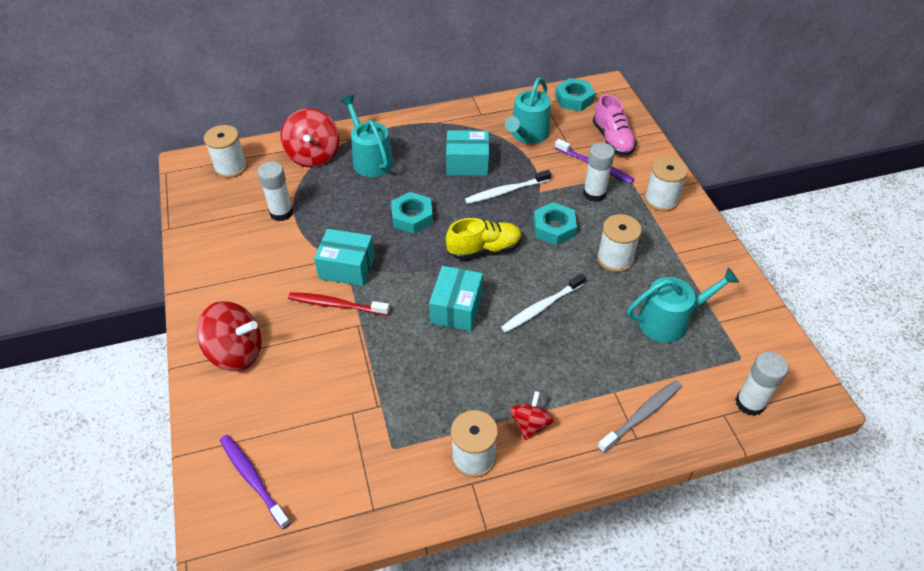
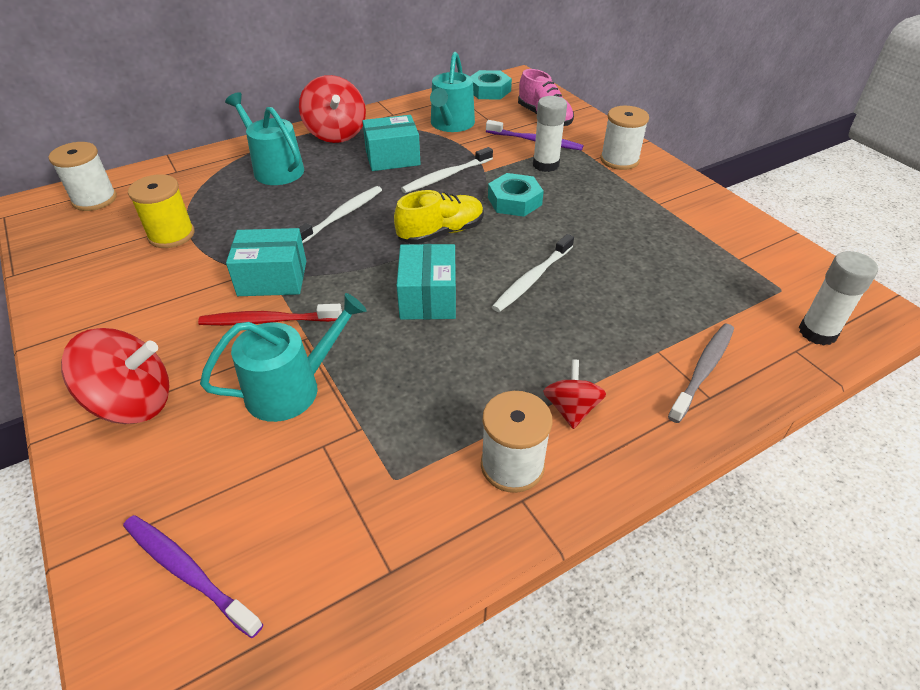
camera: 15 degrees left, 5 degrees down
white glue stick [258,161,294,221] -> yellow spool [128,174,195,248]
red spinning top [281,108,339,167] -> red spinning top moved to [299,75,366,143]
turquoise nut [391,192,433,234] -> white toothbrush [299,186,382,243]
white spool [597,214,642,272] -> none
turquoise watering can [627,267,739,343] -> turquoise watering can moved to [200,293,367,422]

